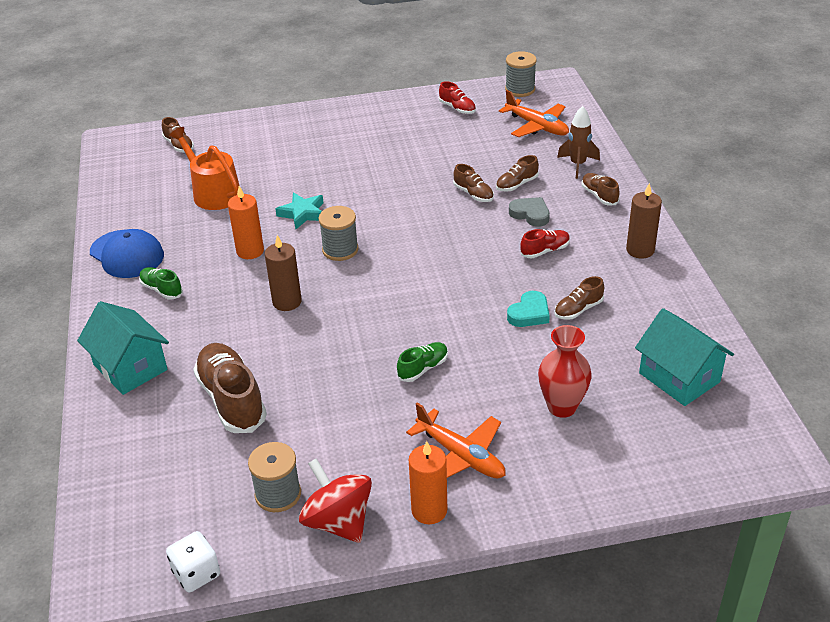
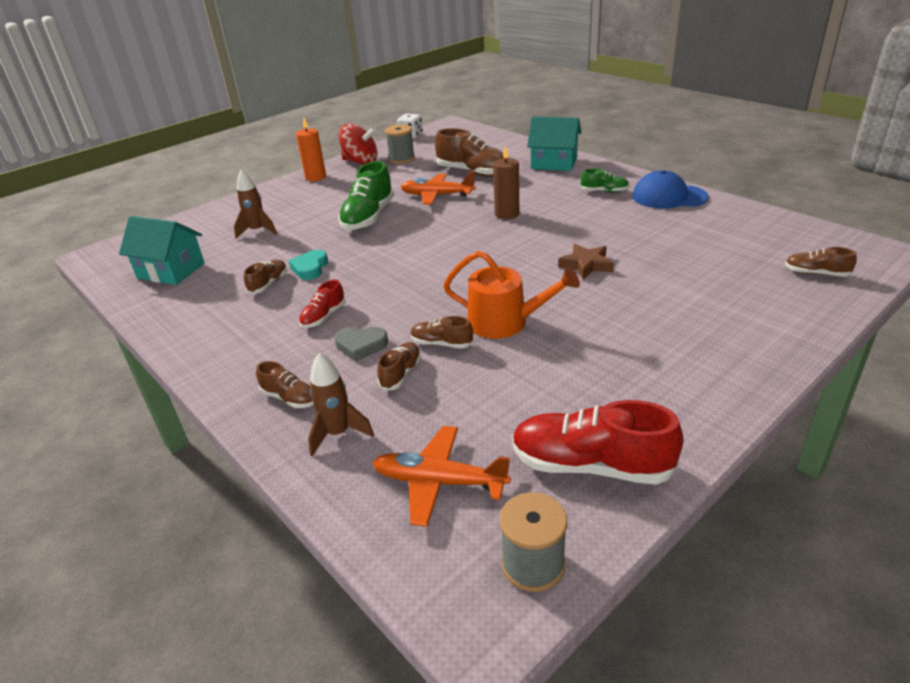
camera: 150 degrees right, 5 degrees down
orange watering can [169,127,240,210] -> orange watering can moved to [443,251,580,339]
orange candle [228,186,264,259] -> none
turquoise star [275,192,323,229] -> brown star [558,244,614,279]
grey spool [318,206,359,261] -> none
green shoe [397,342,448,382] -> green shoe [338,161,394,230], size x1.93
orange plane [406,402,506,478] -> orange plane moved to [401,172,476,204]
red shoe [439,81,476,114] -> red shoe [512,400,684,485], size x1.93
red vase [538,325,592,418] -> brown rocket [234,169,277,239]
brown candle [626,183,662,259] -> none

